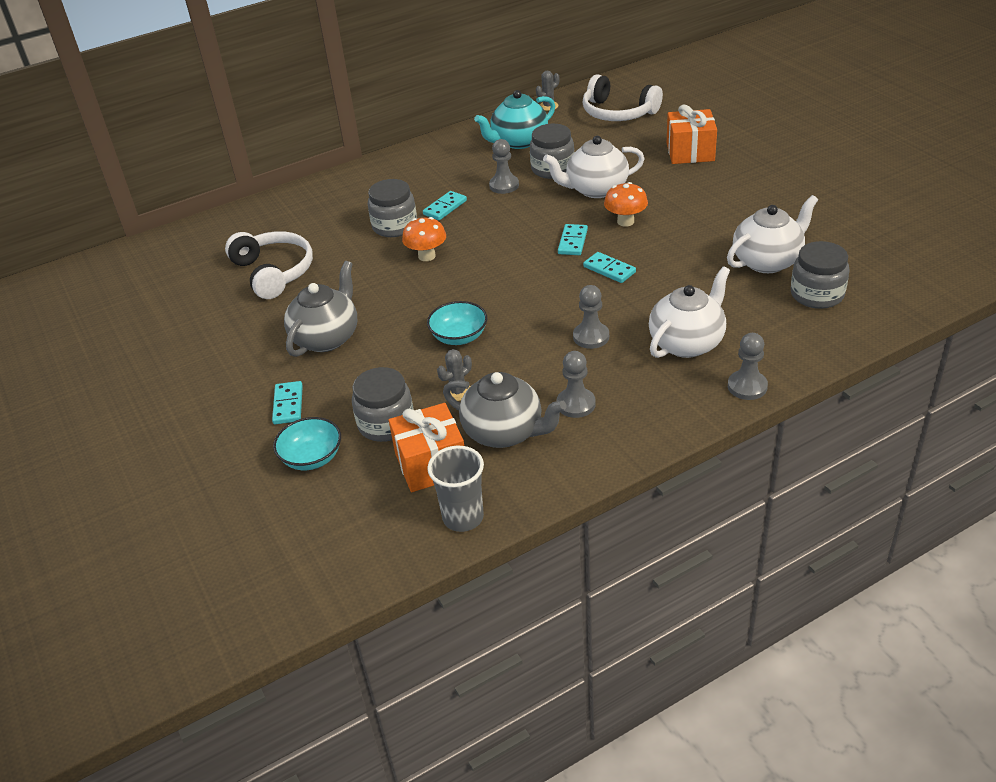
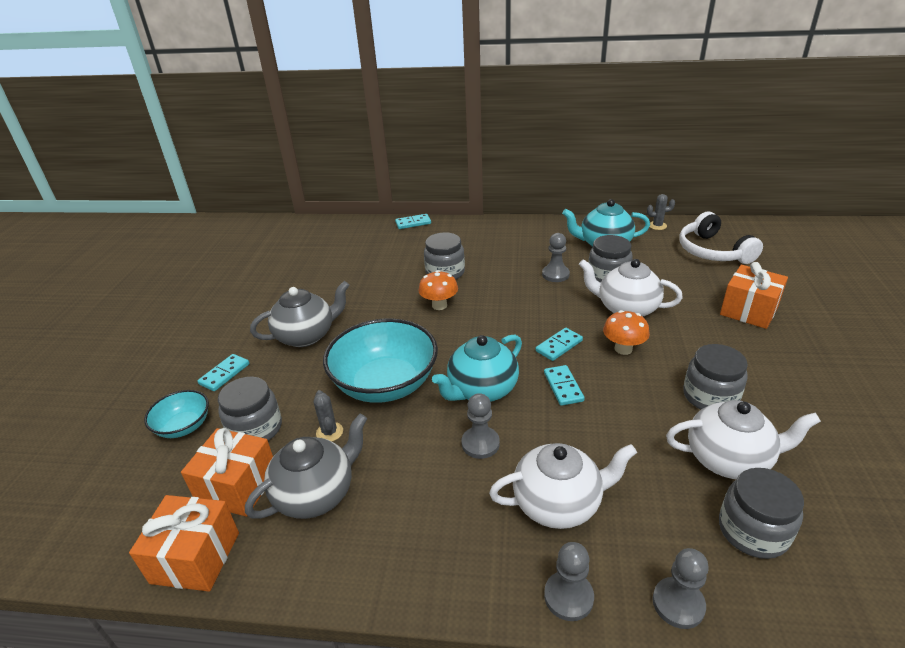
camera: 35 degrees right, 5 degrees down
white headphones [225,231,313,299] -> none
turquoise domino [423,191,467,220] -> turquoise domino moved to [395,214,431,229]
turquoise bowl [427,301,487,345] -> turquoise bowl [323,318,438,403], size x1.95
grey cup [427,446,484,532] -> orange gift [129,495,239,592]
grey cactus [437,349,472,401] -> grey cactus turned 75 degrees clockwise [314,390,343,441]
grey teapot [443,372,567,448] -> grey teapot turned 105 degrees counterclockwise [245,414,367,519]
grey pawn [557,351,596,418] -> grey pawn moved to [653,548,709,629]
none -> turquoise teapot [432,335,522,402]
none -> grey jar [683,344,748,409]

